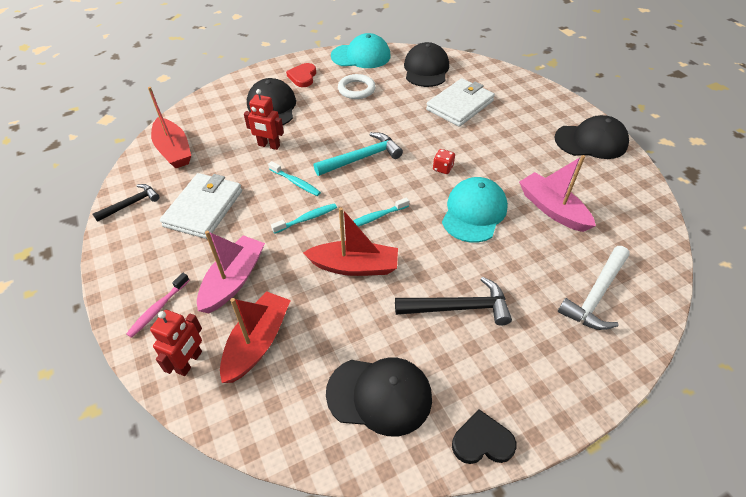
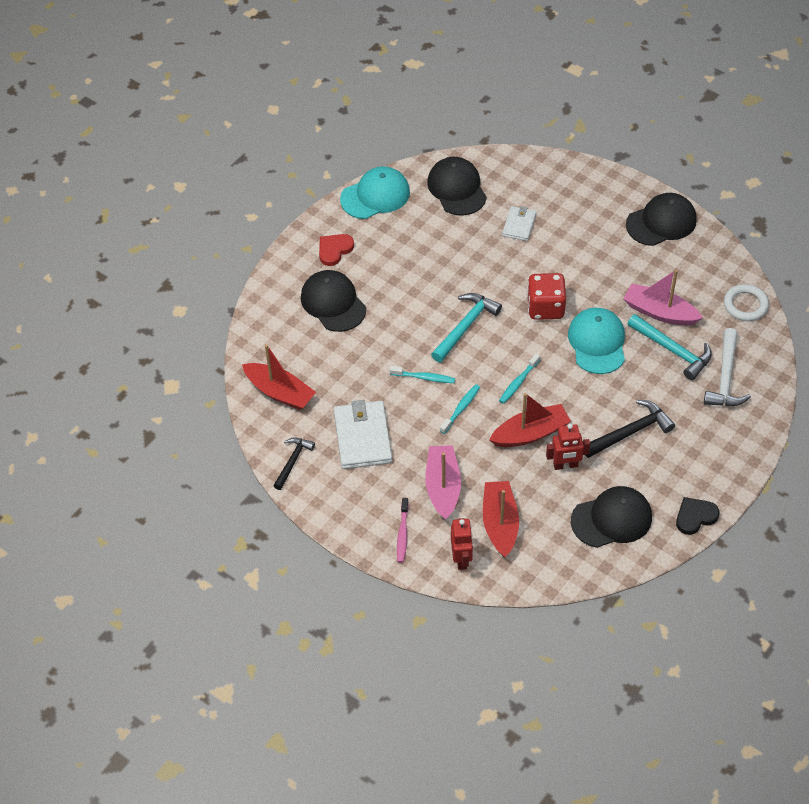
camera: 25 degrees left, 5 degrees up
red robot [244,89,284,150] -> red robot moved to [546,424,590,470]
red heart [286,63,316,87] -> red heart turned 60 degrees clockwise [319,234,354,266]
white ring [338,74,376,99] -> white ring moved to [724,284,769,321]
white wallet [426,78,495,127] -> white wallet [502,206,536,241], size x0.58
red dice [433,149,455,174] -> red dice [527,273,566,320], size x2.01
none -> turquoise hammer [627,314,712,380]

